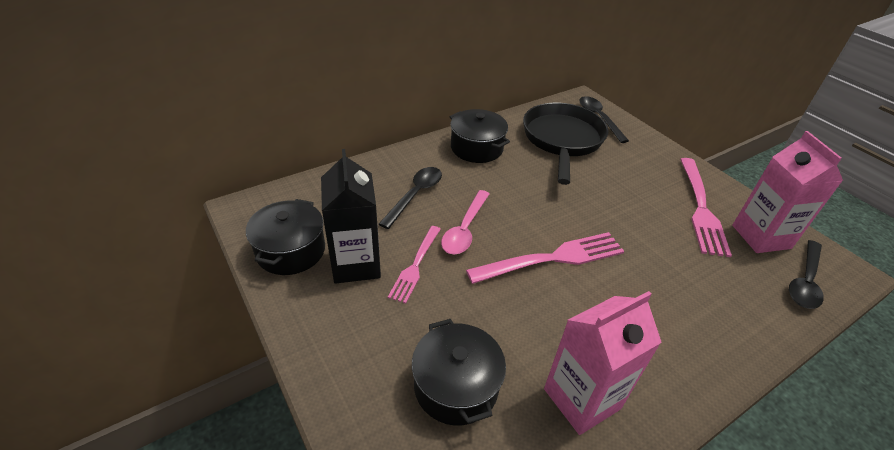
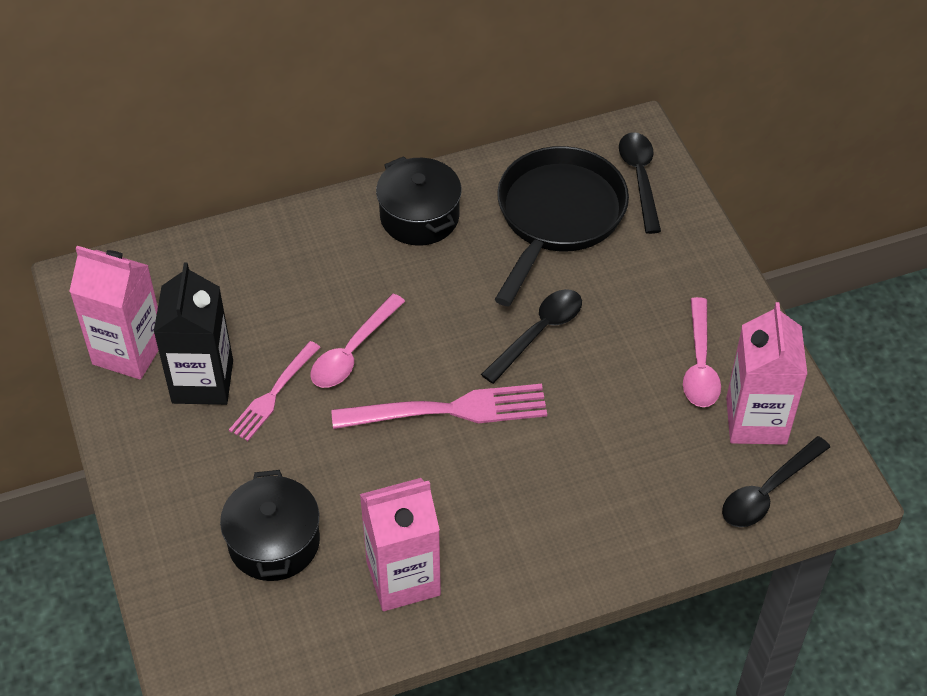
camera: 15 degrees right, 10 degrees up
black pot [246,199,325,275] -> pink carton [69,246,159,380]
black spoon [379,167,442,229] -> black spoon moved to [481,289,582,384]
pink fork [680,158,732,257] -> pink spoon [683,297,721,407]

